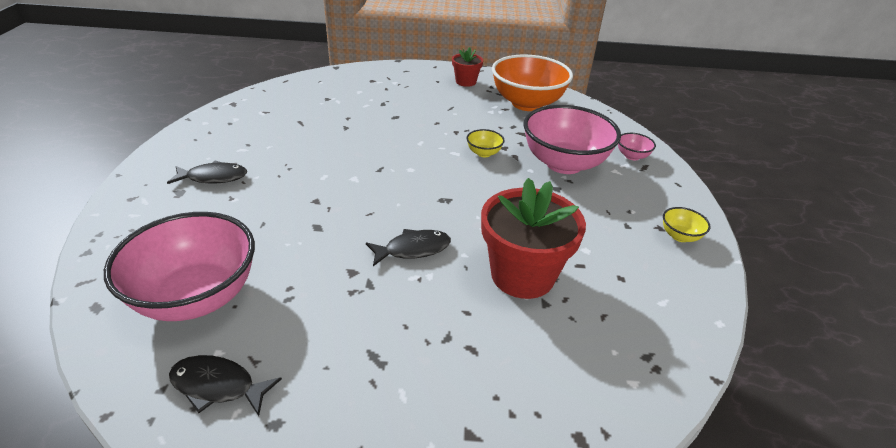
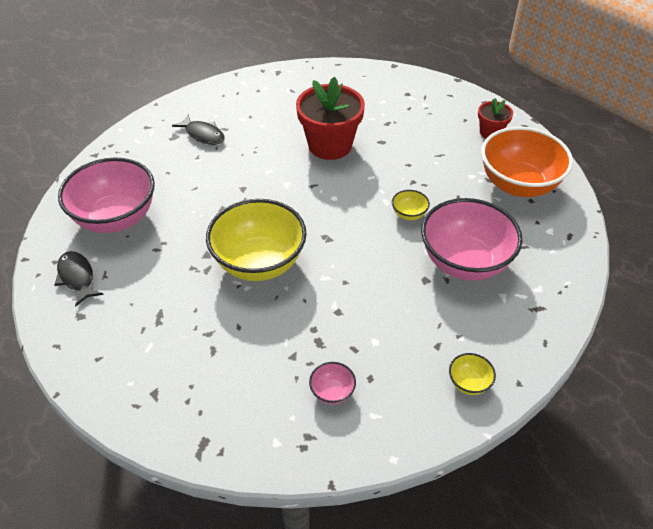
camera: 45 degrees right, 10 degrees up
black fish [366,229,451,266] -> yellow bowl [206,199,307,281]
red flower pot [481,178,586,299] -> red flower pot moved to [296,77,365,160]
pink bowl [618,133,656,160] -> pink bowl moved to [309,362,356,404]

